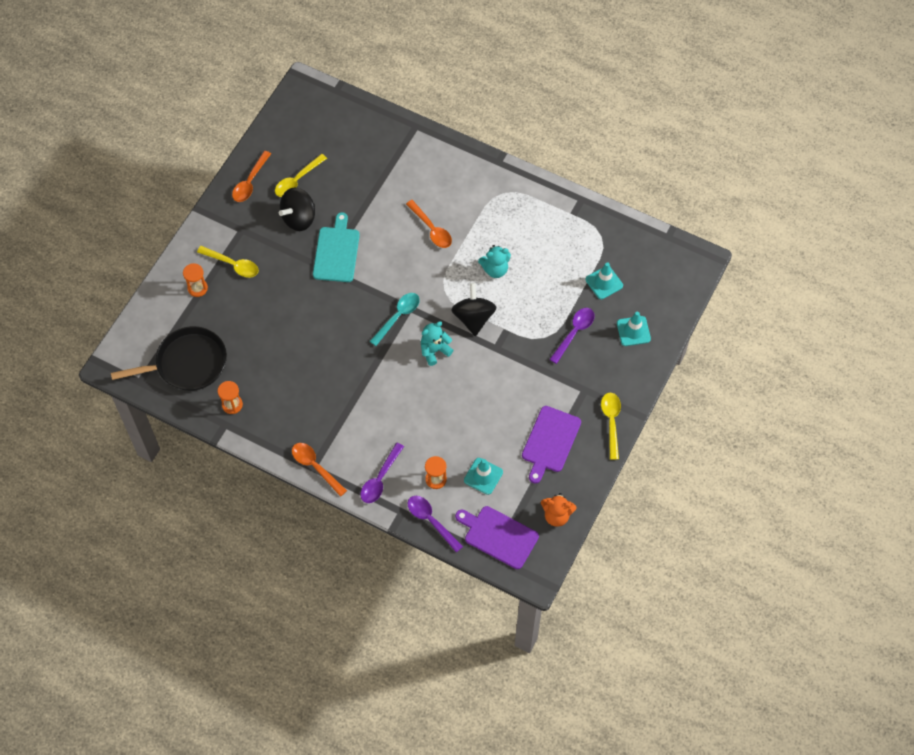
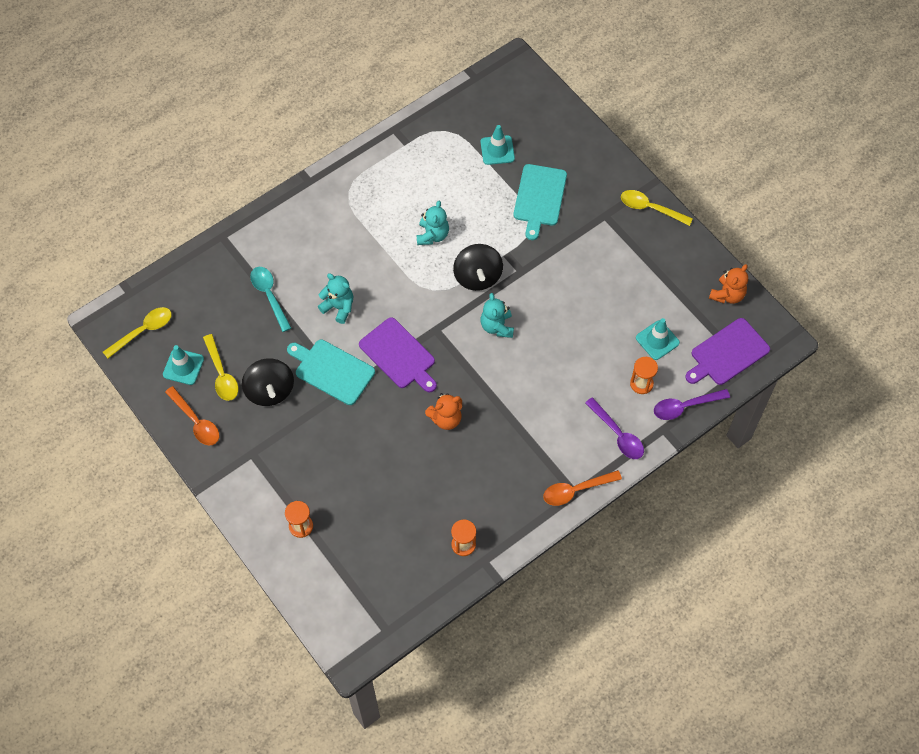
camera: 65 degrees left, 0 degrees up
black pan [111,326,227,391] -> none
yellow spoon [197,246,259,278] -> yellow spoon moved to [103,307,172,358]
turquoise spoon [370,293,420,346] -> turquoise spoon moved to [250,267,291,332]
orange spoon [406,200,452,248] -> none
black spinning top [451,283,496,336] -> black spinning top turned 120 degrees counterclockwise [453,244,503,291]
purple cutting board [522,406,581,484] -> purple cutting board moved to [359,317,437,392]
purple spoon [549,308,595,364] -> turquoise cutting board [514,164,567,240]
turquoise traffic cone [617,312,651,346] -> turquoise traffic cone moved to [163,345,204,385]
none -> turquoise teddy bear [318,273,354,324]
none -> orange teddy bear [425,393,462,430]

